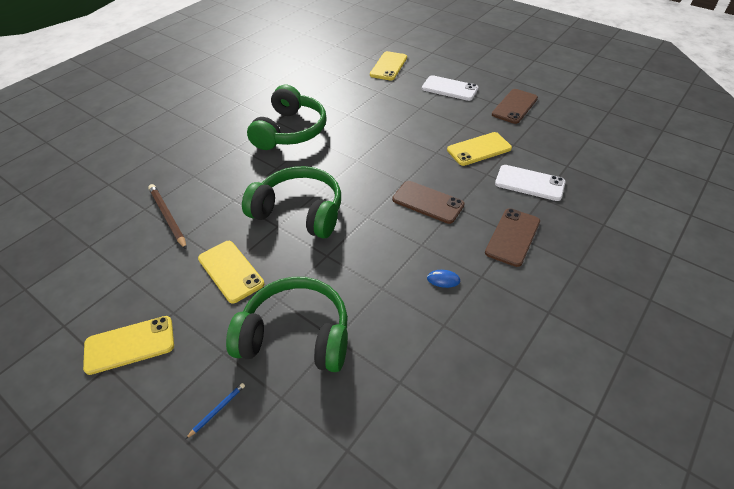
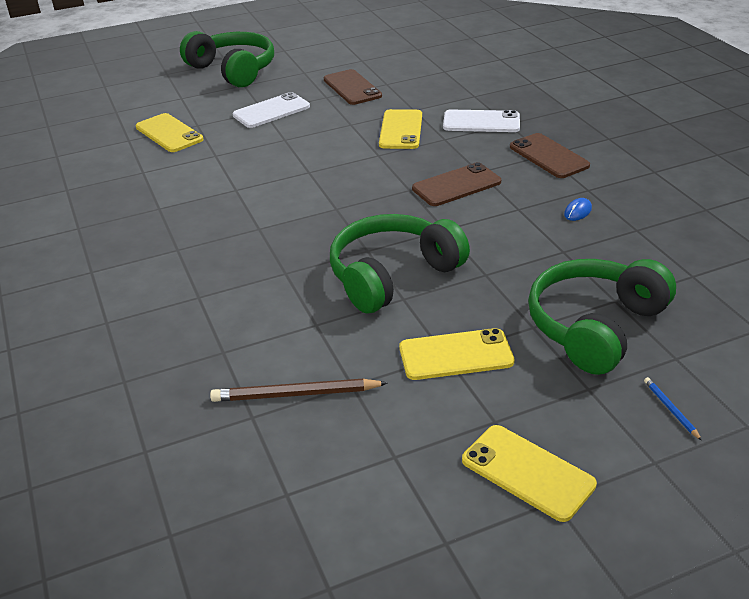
camera: 60 degrees left, 10 degrees down
yellow phone [83,316,174,375] -> yellow phone turned 60 degrees counterclockwise [462,425,597,522]
green headphones [247,85,327,150] -> green headphones moved to [180,31,274,88]
white phone [495,165,565,201] -> white phone turned 45 degrees clockwise [443,109,520,132]

